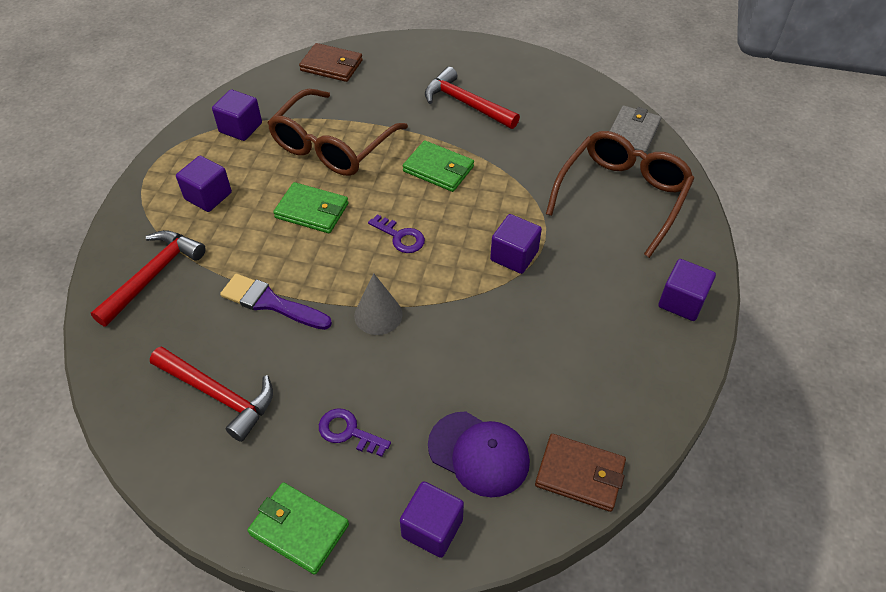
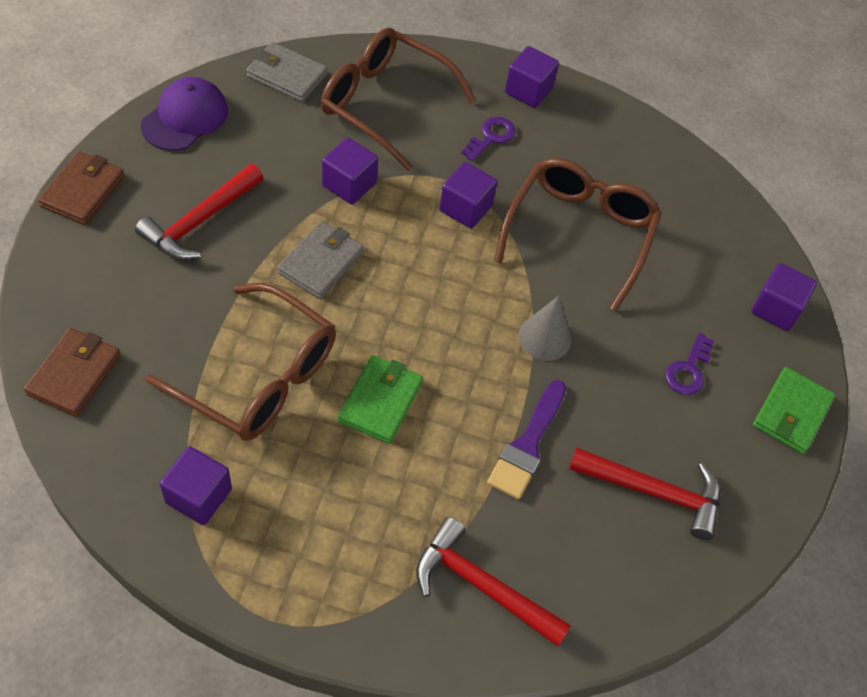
camera: 95 degrees left, 5 degrees up
red hammer [150,346,273,442] -> red hammer turned 75 degrees clockwise [569,448,720,540]
purple cube [176,156,232,212] -> purple cube moved to [322,138,378,205]
purple key [368,214,425,253] -> purple key moved to [461,117,516,161]
green wallet [403,140,474,192] -> grey wallet [277,221,364,299]
purple cap [428,412,530,497] -> purple cap moved to [141,77,228,151]
brown wallet [535,434,626,512] -> brown wallet moved to [38,151,124,225]
none -> brown glasses [494,158,662,312]

